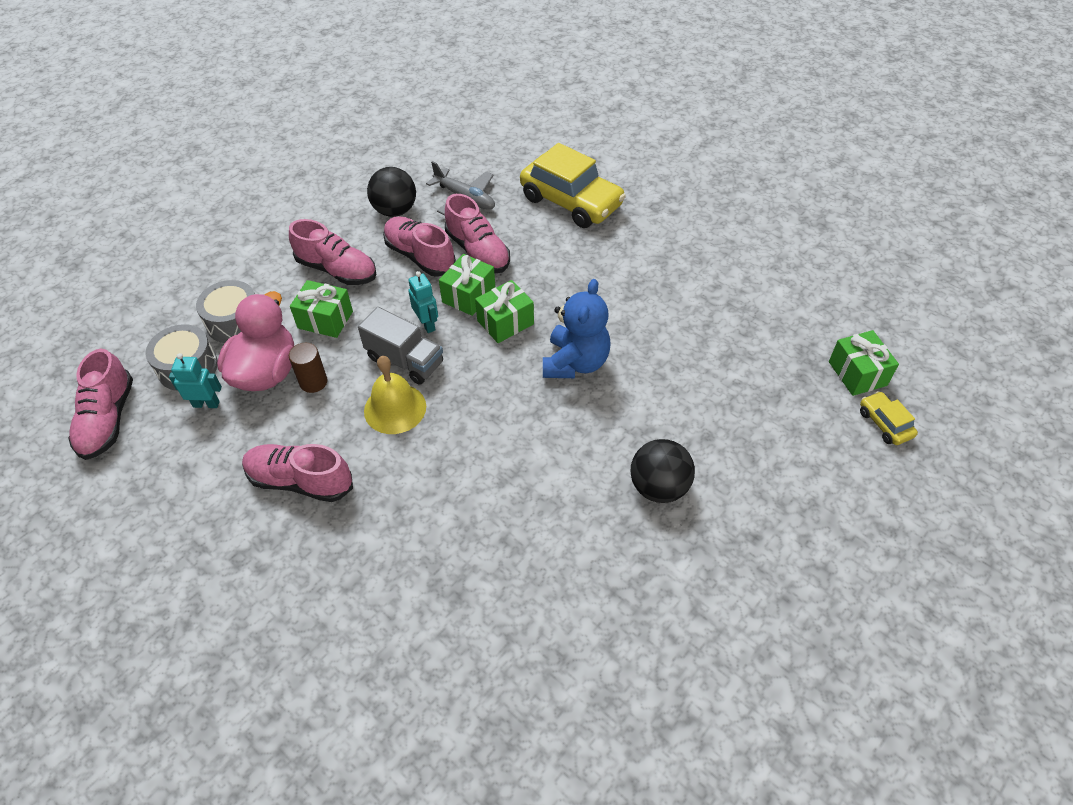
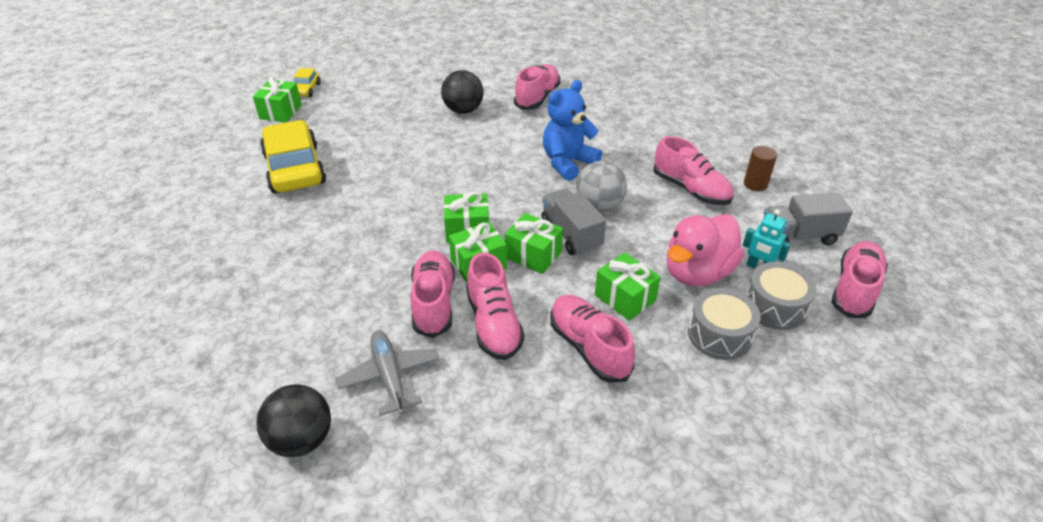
camera: 150 degrees left, 10 degrees down
brown cylinder [289,343,327,393] -> brown cylinder moved to [744,146,777,191]
yellow bell [364,356,426,434] -> grey ball [576,161,627,212]
black ball [367,167,416,217] -> black ball moved to [256,384,331,457]
turquoise robot [408,271,438,333] -> green gift [505,213,563,274]
yellow car [520,143,626,228] -> yellow car moved to [260,120,326,193]
blue teddy bear [543,279,611,378] -> blue teddy bear moved to [543,80,602,181]
none -> pink shoe [514,64,561,110]
none -> grey truck [763,193,853,245]

